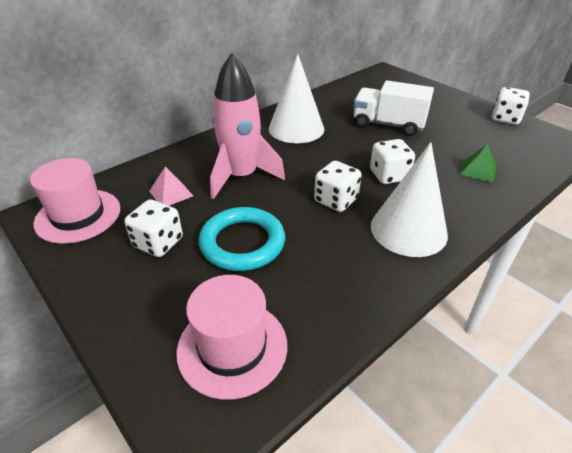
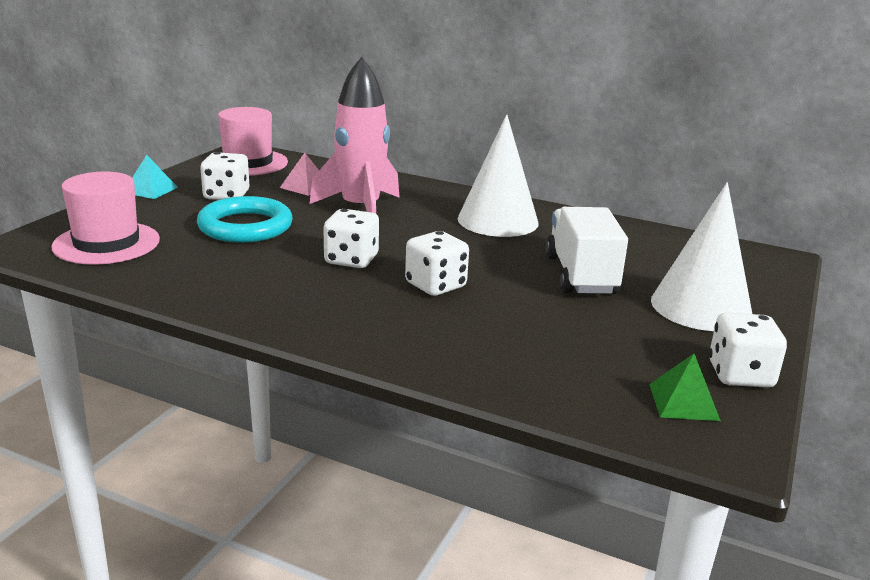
camera: 65 degrees right, 15 degrees down
white cone [371,142,448,257] -> white cone moved to [651,182,752,331]
green pyramid [460,144,497,183] -> green pyramid moved to [649,354,721,421]
none -> turquoise pyramid [132,155,178,199]

